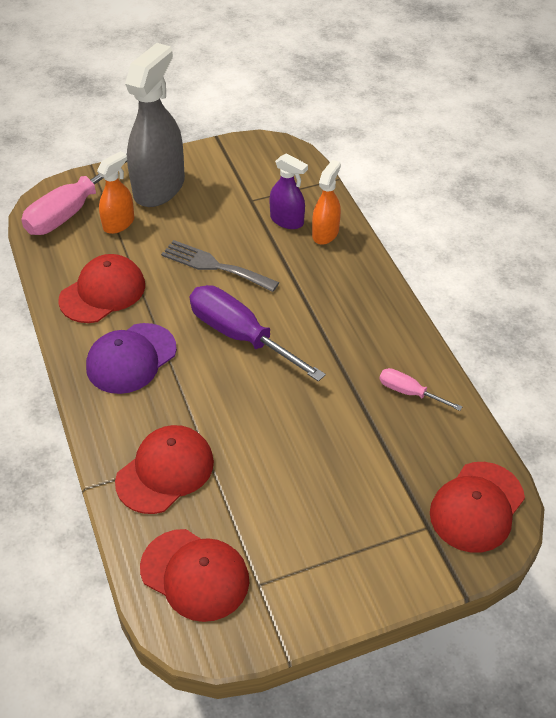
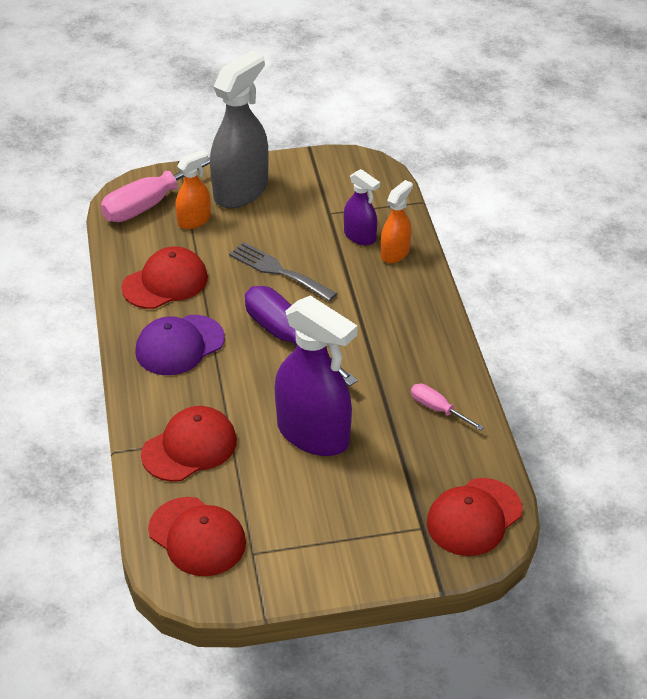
camera: 10 degrees right, 5 degrees down
none -> purple spray bottle [274,295,357,456]

